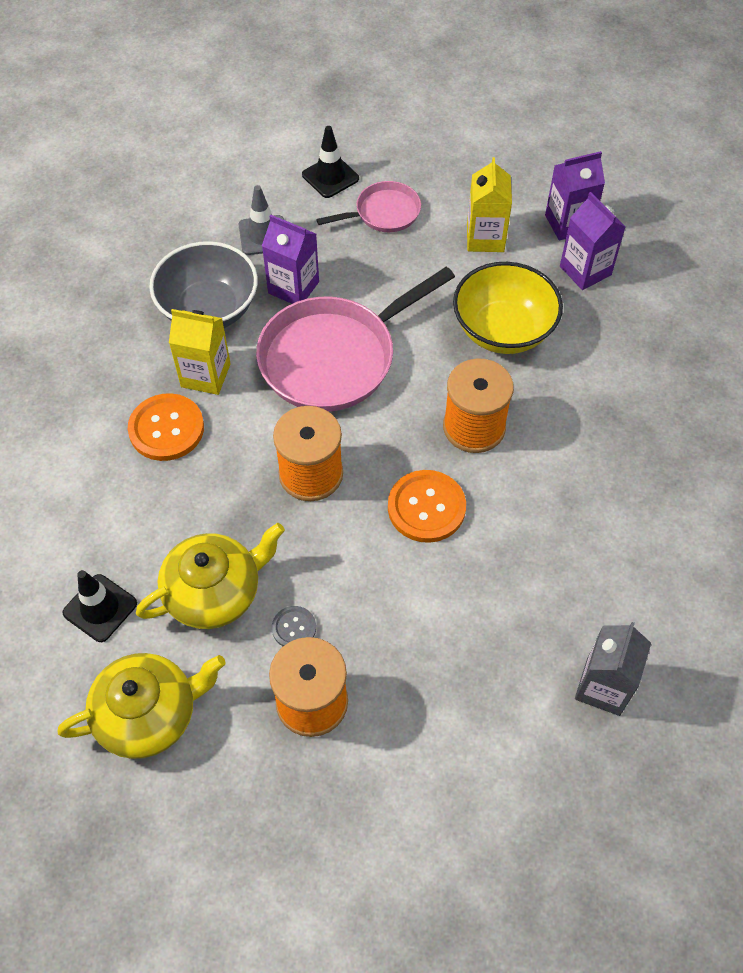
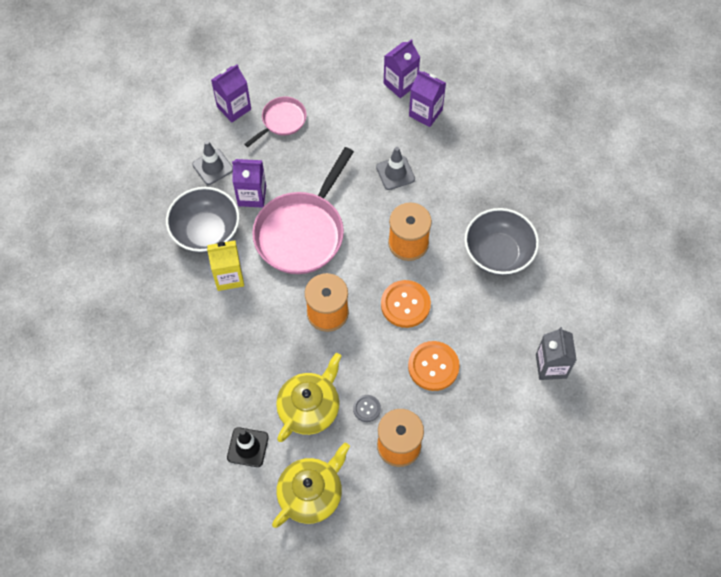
camera: 25 degrees left, 5 degrees up
orange button [128,393,204,461] -> orange button moved to [408,341,460,391]
black traffic cone [302,126,359,198] -> purple carton [211,64,251,122]
yellow bowl [453,262,563,354] -> grey traffic cone [376,147,415,190]
yellow carton [467,157,512,252] -> none
none -> grey bowl [464,208,539,275]

